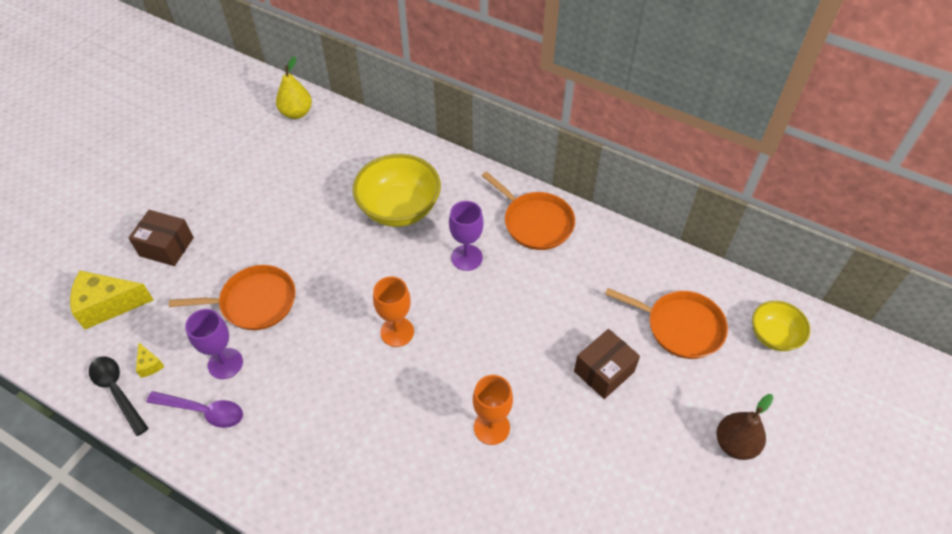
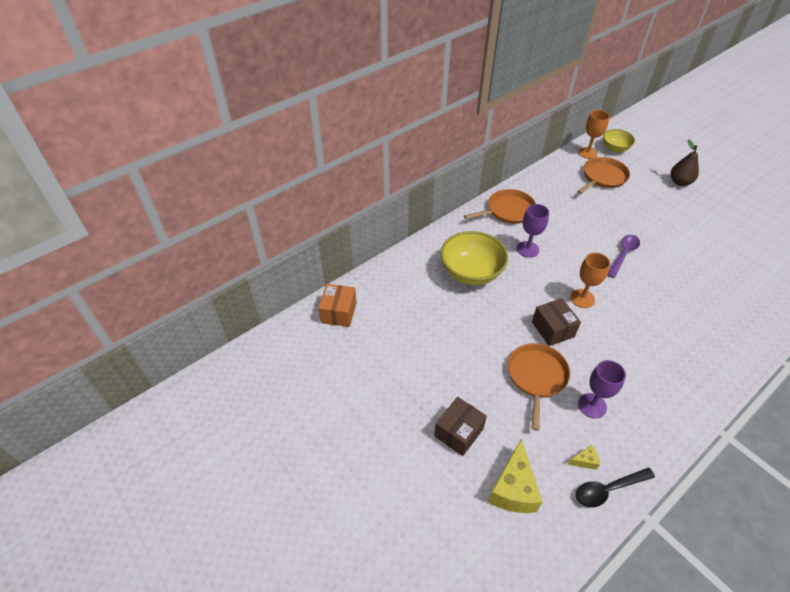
camera: 70 degrees left, 5 degrees down
purple spoon [147,391,243,428] -> purple spoon moved to [607,235,640,278]
yellow pear [276,56,312,119] -> orange box [318,284,357,327]
orange goblet [473,375,513,445] -> orange goblet moved to [578,110,610,159]
brown box [574,329,640,399] -> brown box moved to [532,298,581,346]

